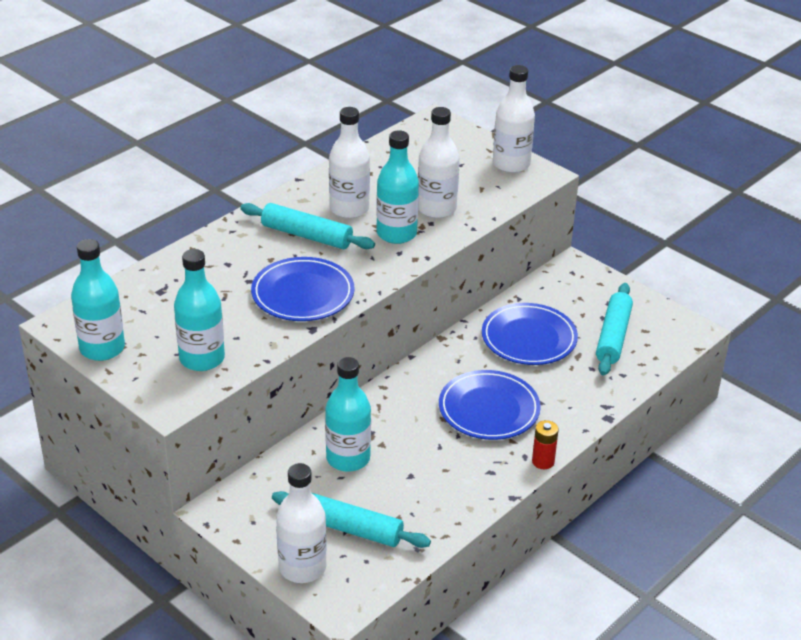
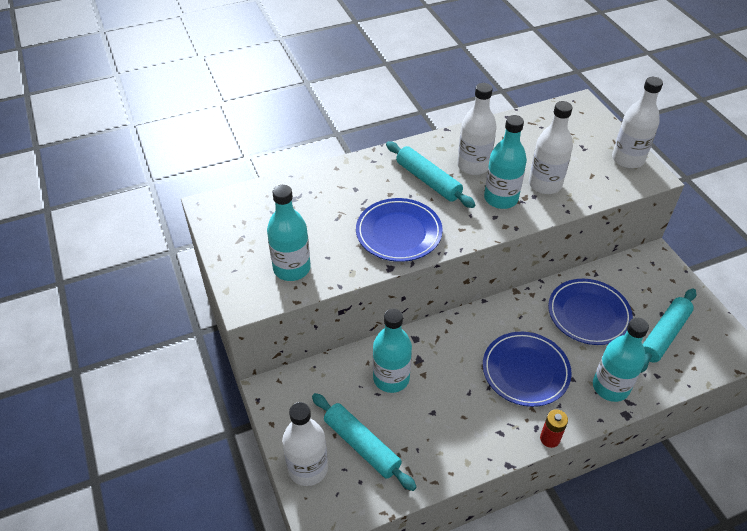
camera: 25 degrees right, 10 degrees up
turquoise bottle [71,239,125,361] -> turquoise bottle moved to [593,317,649,402]

